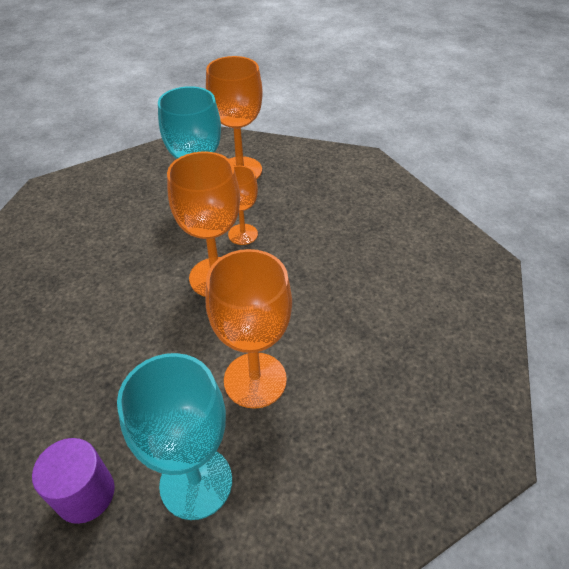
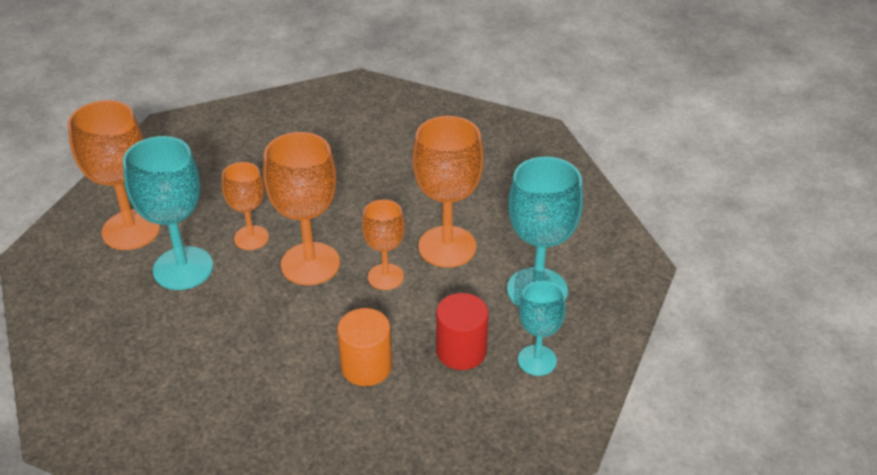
camera: 80 degrees left, 5 degrees down
purple cylinder [32,438,114,524] -> turquoise goblet [518,281,566,376]
none -> orange cylinder [337,308,392,386]
none -> orange goblet [362,200,405,290]
none -> red cylinder [436,293,489,370]

